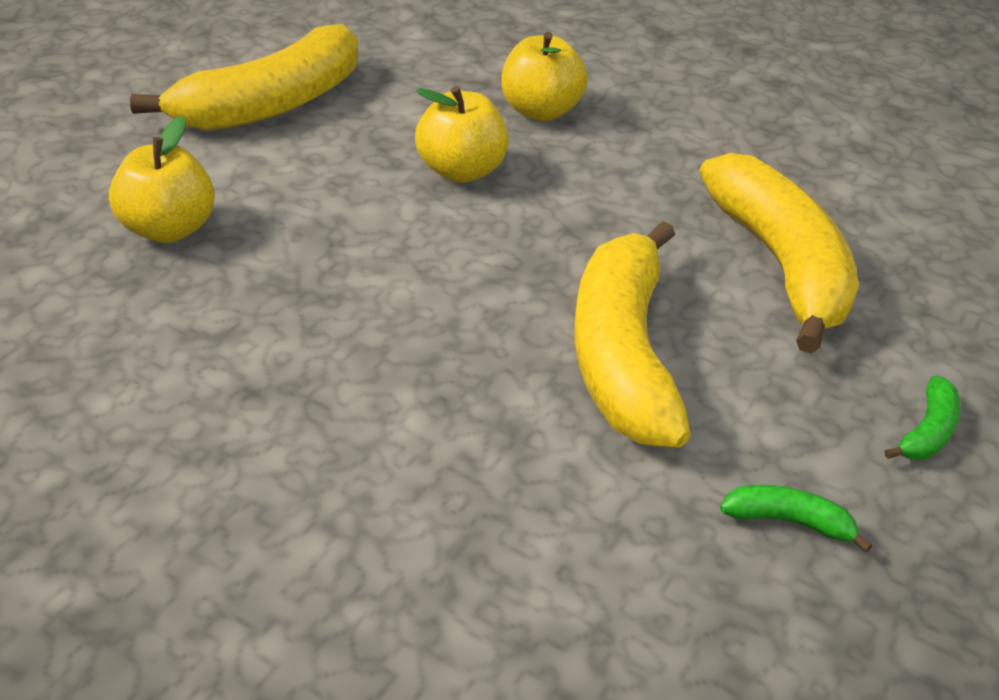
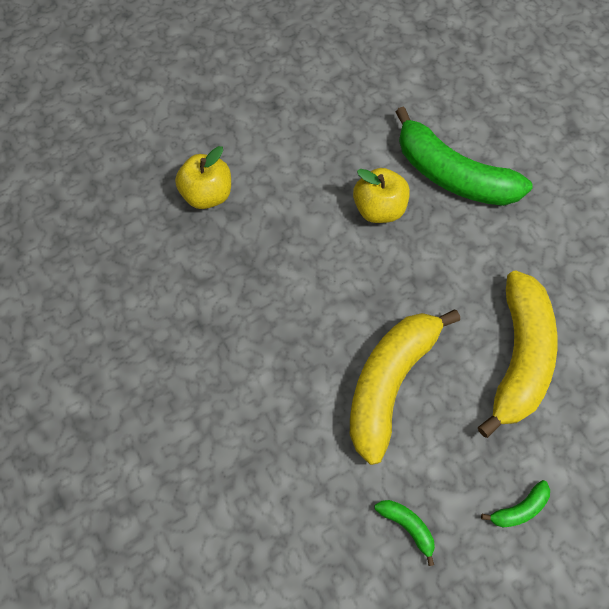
camera: 30 degrees right, 25 degrees up
yellow banana [130,24,358,131] -> none
yellow apple [501,32,587,121] -> green banana [396,107,533,206]

